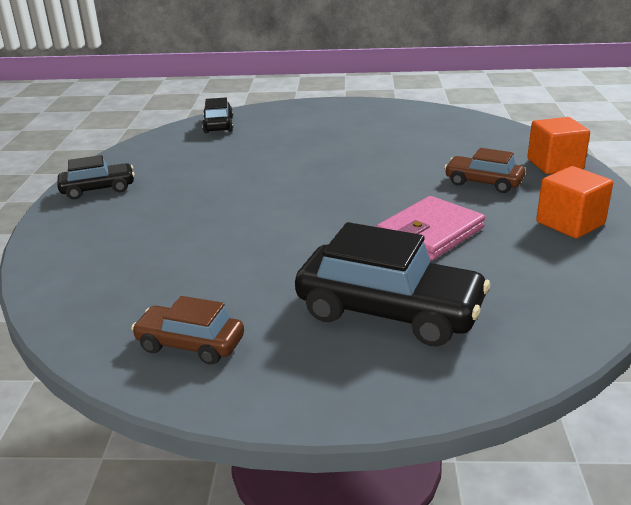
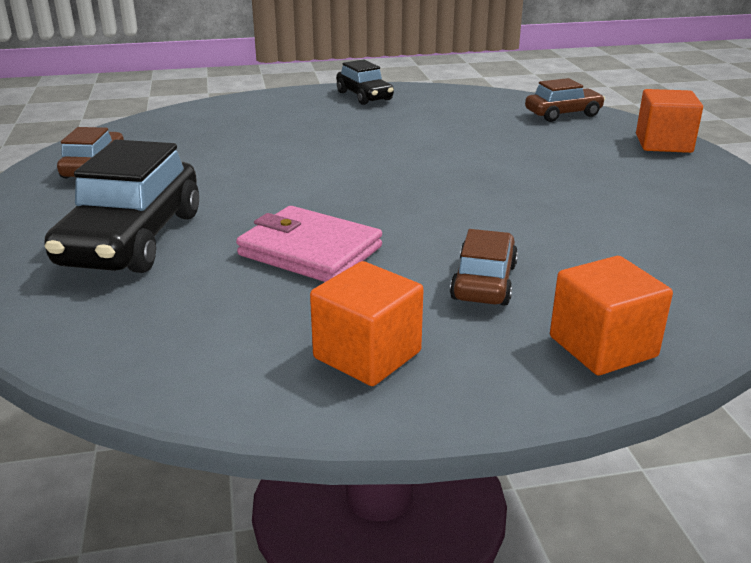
camera: 75 degrees right, 0 degrees up
black car [202,98,233,133] -> brown car [525,78,605,122]
none -> orange cube [636,89,703,153]

